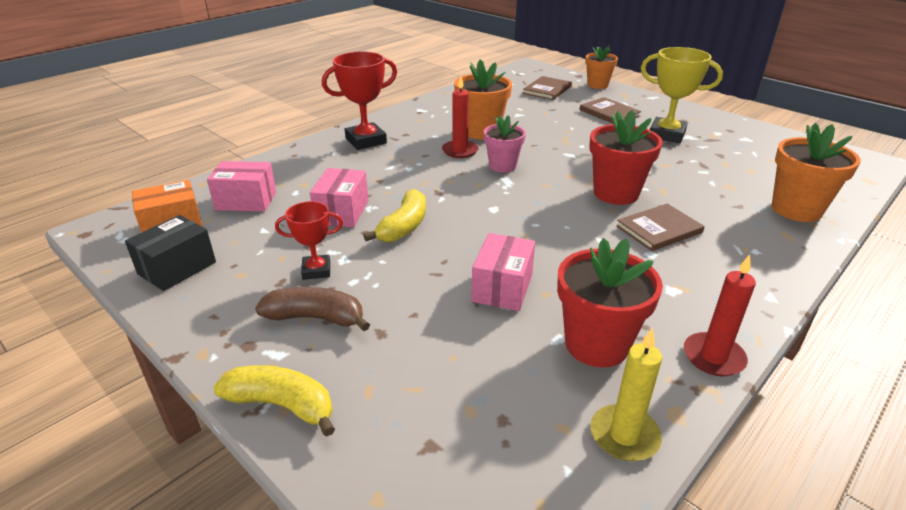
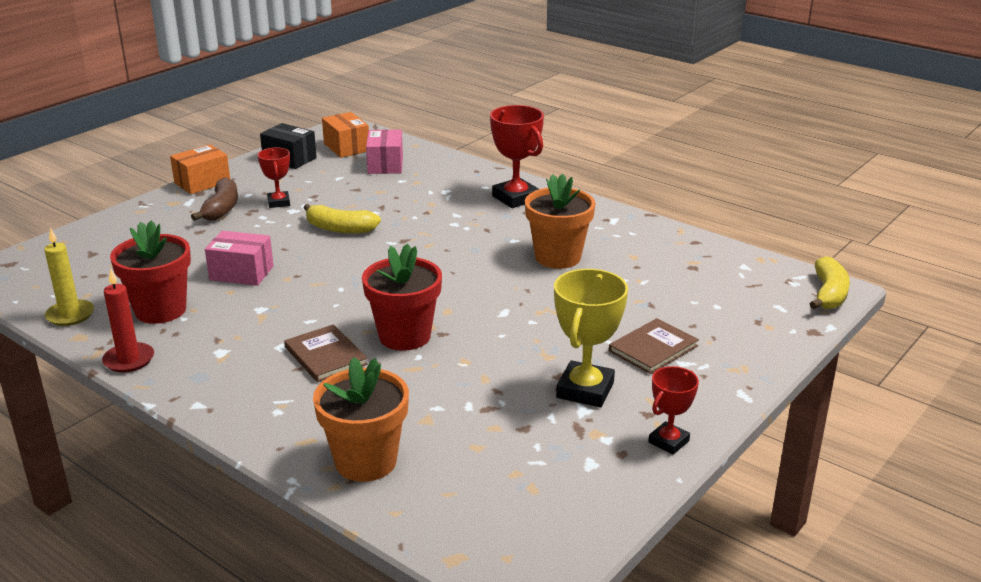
camera: 85 degrees right, 5 degrees down
yellow banana [213,365,335,437] -> yellow banana moved to [810,256,850,309]
pink box [310,168,369,227] -> none
red candle [442,76,479,158] -> none
pink flower pot [484,115,526,173] -> none
brown book [523,76,572,100] -> none
orange flower pot [585,46,618,89] -> none
none -> orange box [170,144,230,194]
none -> red trophy [648,366,699,455]

